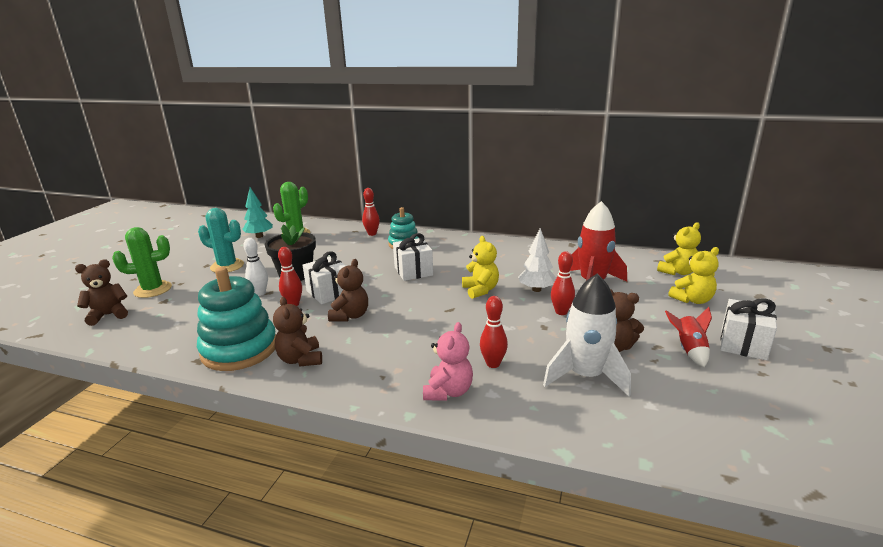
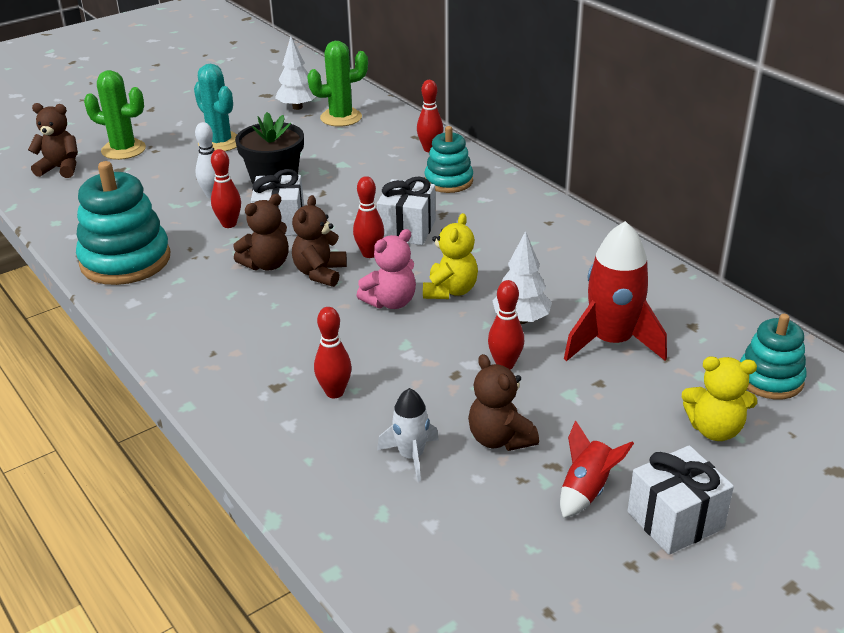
camera: 35 degrees right, 10 degrees up
turquoise tree [242,187,273,238] -> white tree [275,37,316,110]
brown teddy bear [273,297,322,366] -> brown teddy bear moved to [292,195,347,287]
pink teddy bear [423,322,473,401] -> pink teddy bear moved to [356,229,416,309]
white rocket [543,274,631,397] -> white rocket [377,388,439,482], size x0.56
yellow teddy bear [657,222,701,275] -> turquoise stacking toy [740,314,806,399]
none -> red bowling pin [353,176,384,258]

